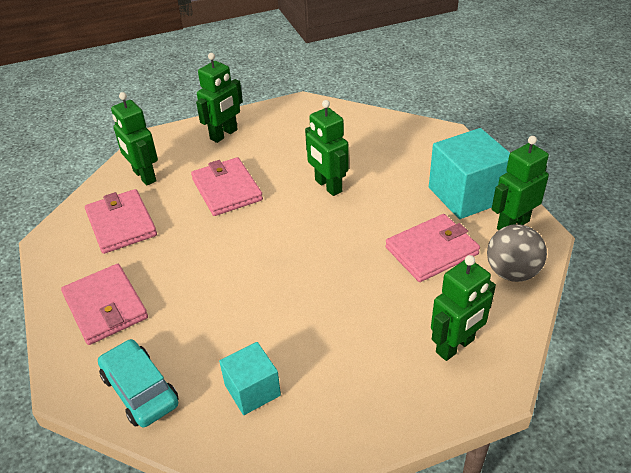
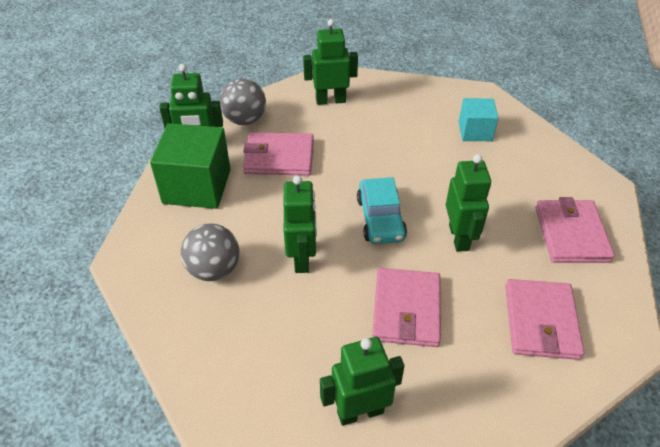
camera: 150 degrees left, 5 degrees up
turquoise car [98,339,179,427] -> turquoise car moved to [357,177,407,244]
green robot [111,92,158,186] -> green robot moved to [446,154,491,252]
turquoise cube [429,128,510,219] -> green cube [150,123,231,209]
none -> grey ball [181,223,239,281]

